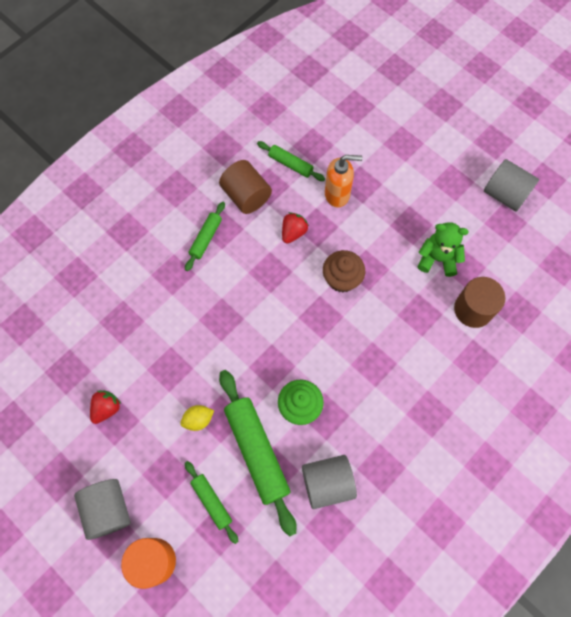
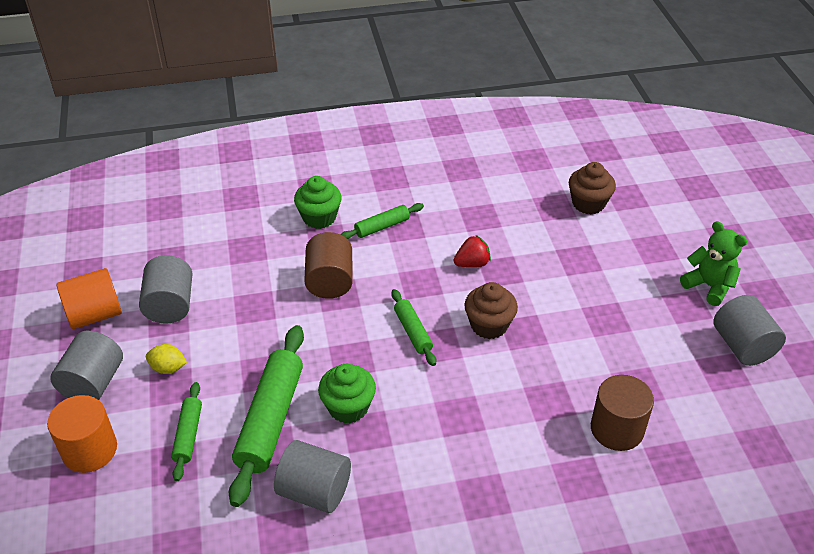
camera: 35 degrees right, 25 degrees down
red strawberry [90,390,121,424] -> grey cylinder [139,255,193,324]
yellow lemon [180,405,214,431] -> yellow lemon moved to [146,344,187,374]
brown cylinder [219,160,272,214] -> brown cylinder moved to [304,232,353,299]
green rolling pin [257,141,325,181] -> green rolling pin moved to [391,289,436,366]
orange soap dispenser [325,155,362,208] -> none
green teddy bear [418,222,469,277] -> green teddy bear moved to [680,221,747,306]
none -> orange cylinder [57,268,122,329]
none -> green cupcake [294,176,342,229]
none -> brown cupcake [569,162,616,214]

